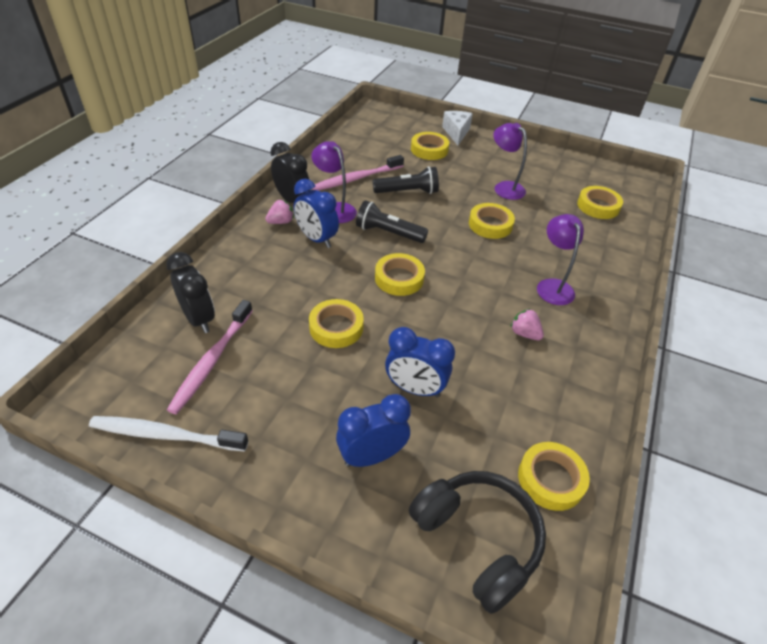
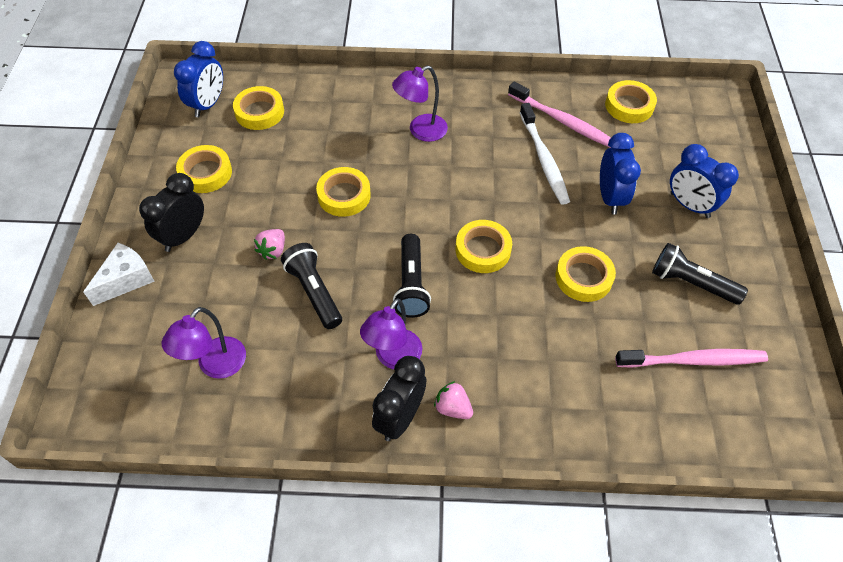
camera: 110 degrees left, 10 degrees up
white toothbrush [89,416,248,451] -> white toothbrush moved to [520,103,570,205]
black clock [166,252,215,333] -> black clock moved to [139,173,204,252]
blue clock [294,179,339,248] -> blue clock moved to [174,41,223,117]
pink toothbrush [312,155,404,191] -> pink toothbrush moved to [508,82,611,148]
black headphones [409,471,546,614] -> none
yellow tape [411,132,449,160] -> yellow tape moved to [176,145,232,193]
white cheese [442,111,473,145] -> white cheese turned 150 degrees clockwise [83,243,155,306]
purple lamp [493,123,527,200] -> purple lamp moved to [162,307,246,379]
pink strawberry [510,309,544,340] -> pink strawberry moved to [254,229,285,260]
none -> black flashlight [652,243,748,305]

